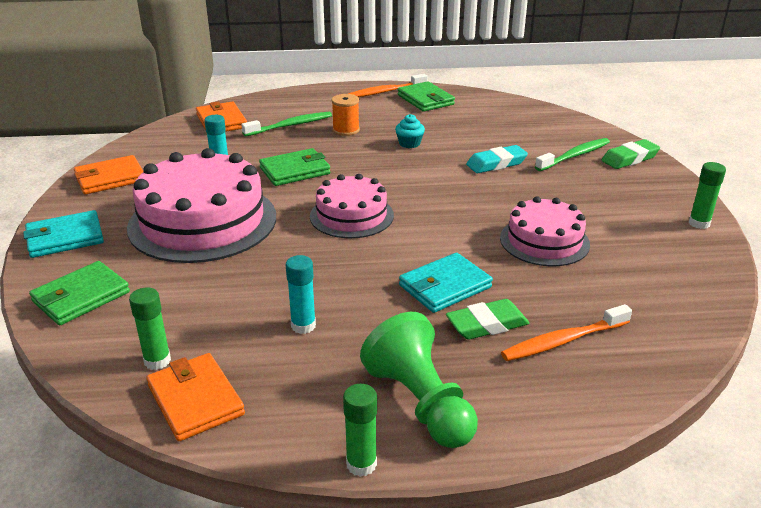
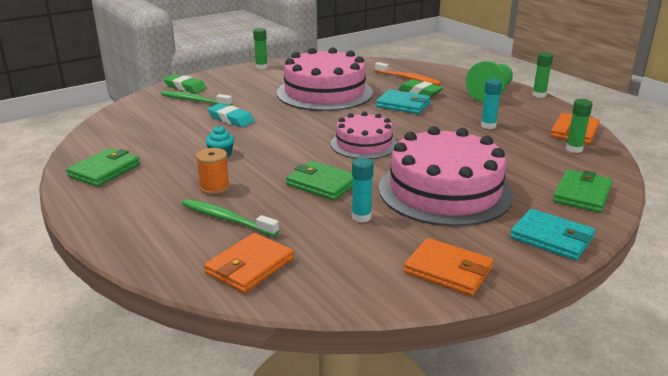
camera: 120 degrees left, 5 degrees down
green wallet [29,261,130,326] -> green wallet turned 75 degrees counterclockwise [553,169,613,213]
orange toothbrush [348,74,427,97] -> none
pink cake [500,196,590,266] -> pink cake [277,47,373,111], size x1.72

